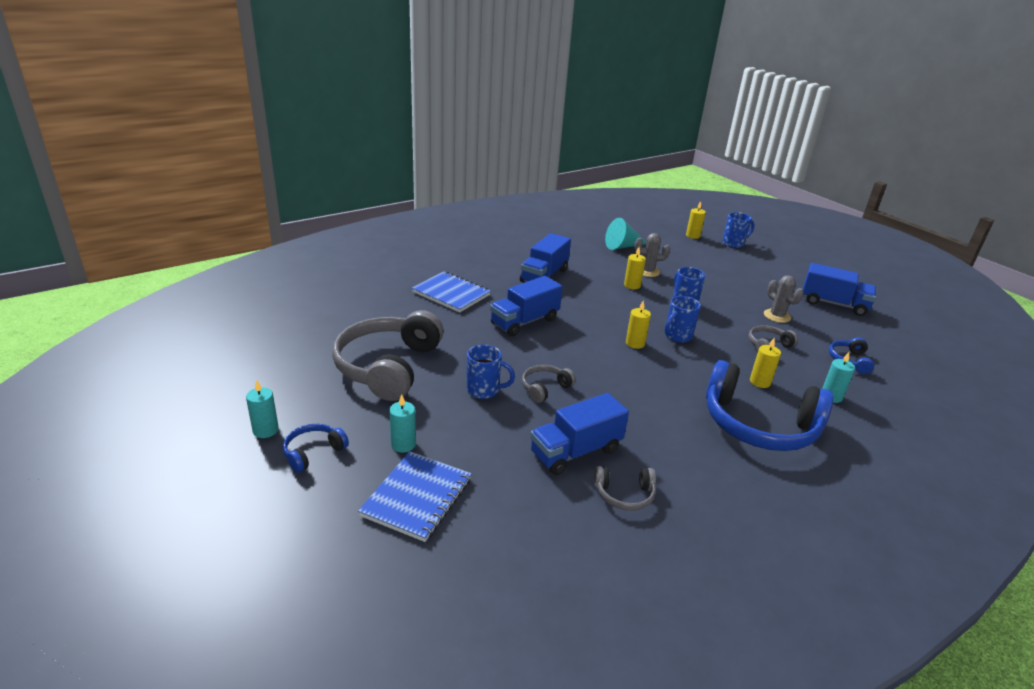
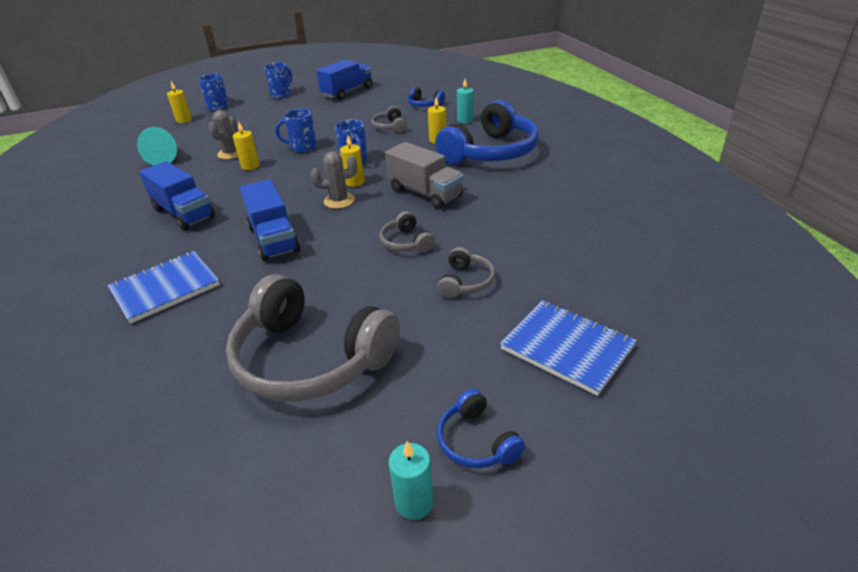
camera: 70 degrees left, 5 degrees up
turquoise candle [389,394,416,453] -> none
blue mug [467,344,515,399] -> blue mug moved to [264,62,292,98]
blue truck [530,393,629,475] -> none
grey headphones [594,466,656,511] -> grey headphones moved to [437,247,495,298]
grey cactus [764,275,804,323] -> grey cactus moved to [311,151,357,209]
none -> grey truck [385,142,464,209]

